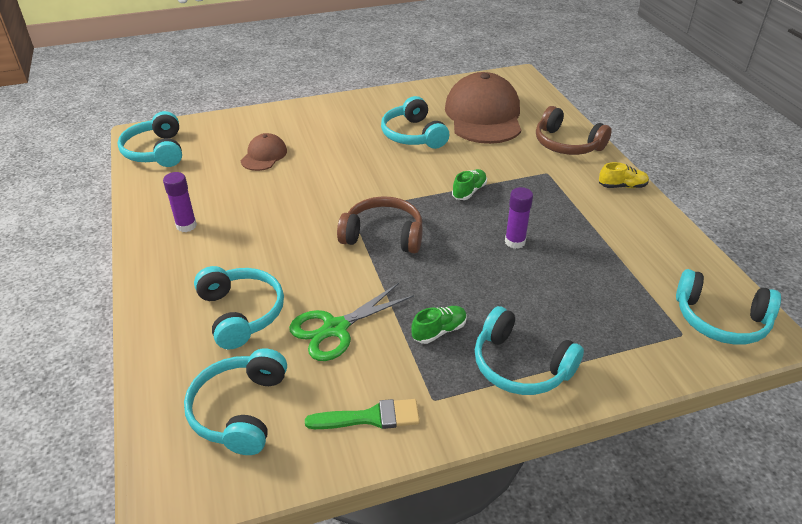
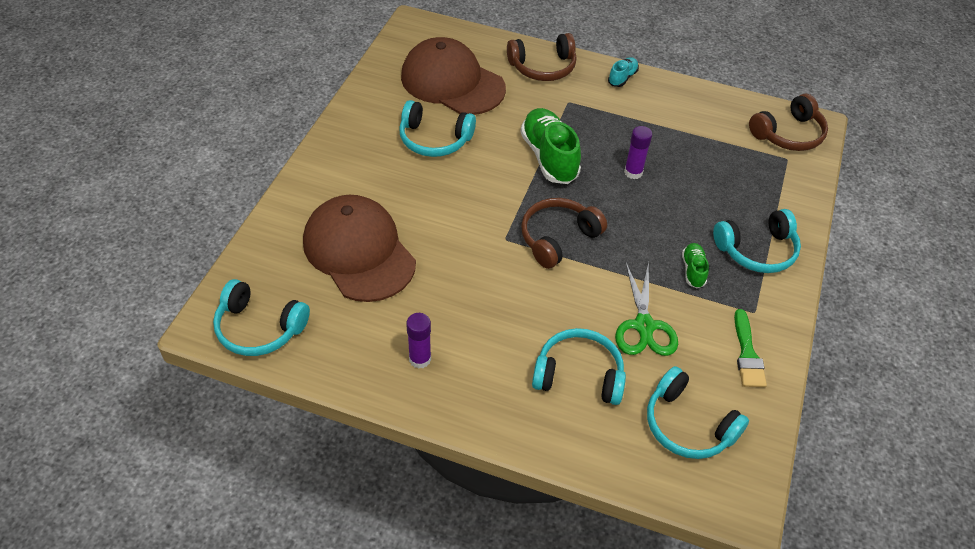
camera: 55 degrees left, 10 degrees up
brown cap [241,133,287,171] -> brown cap [303,195,416,302], size x2.09
green brush [305,399,420,429] -> green brush turned 150 degrees clockwise [734,309,767,387]
green shoe [452,169,487,200] -> green shoe [521,108,581,184], size x2.01
yellow shoe [599,162,649,188] -> turquoise shoe [608,57,639,87]
turquoise headphones [676,269,781,345] -> brown headphones [749,94,828,151]

